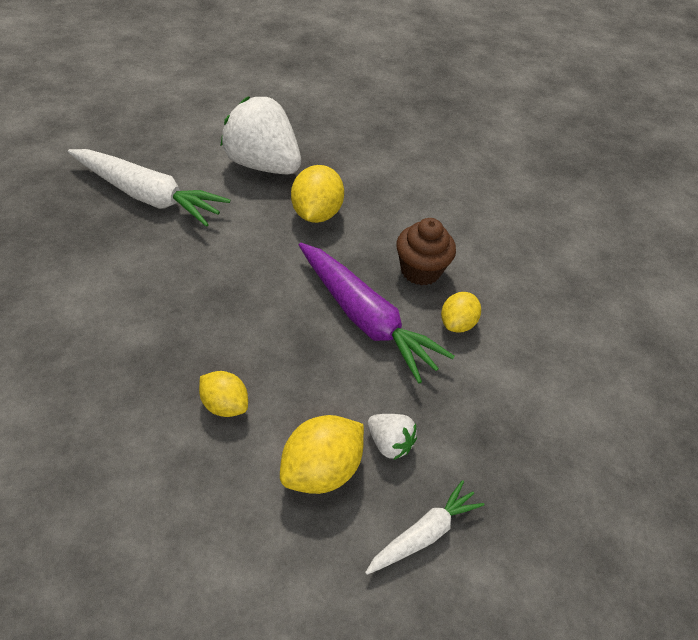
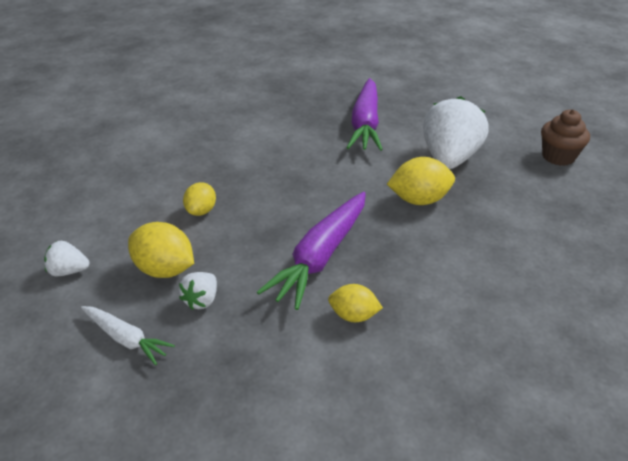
camera: 75 degrees right, 10 degrees down
white carrot [68,149,230,227] -> purple carrot [346,78,383,151]
brown cupcake [396,218,456,286] -> brown cupcake moved to [541,109,590,166]
none -> white strawberry [44,241,89,276]

